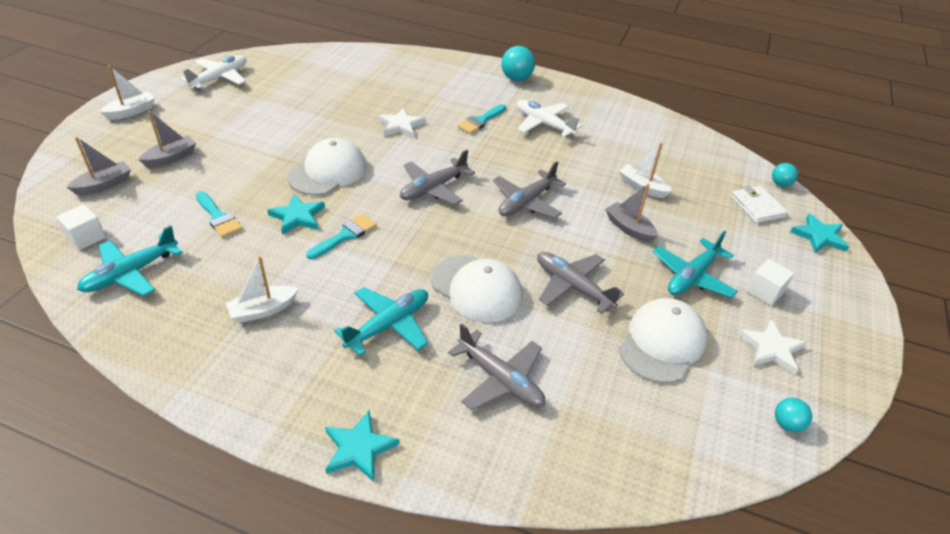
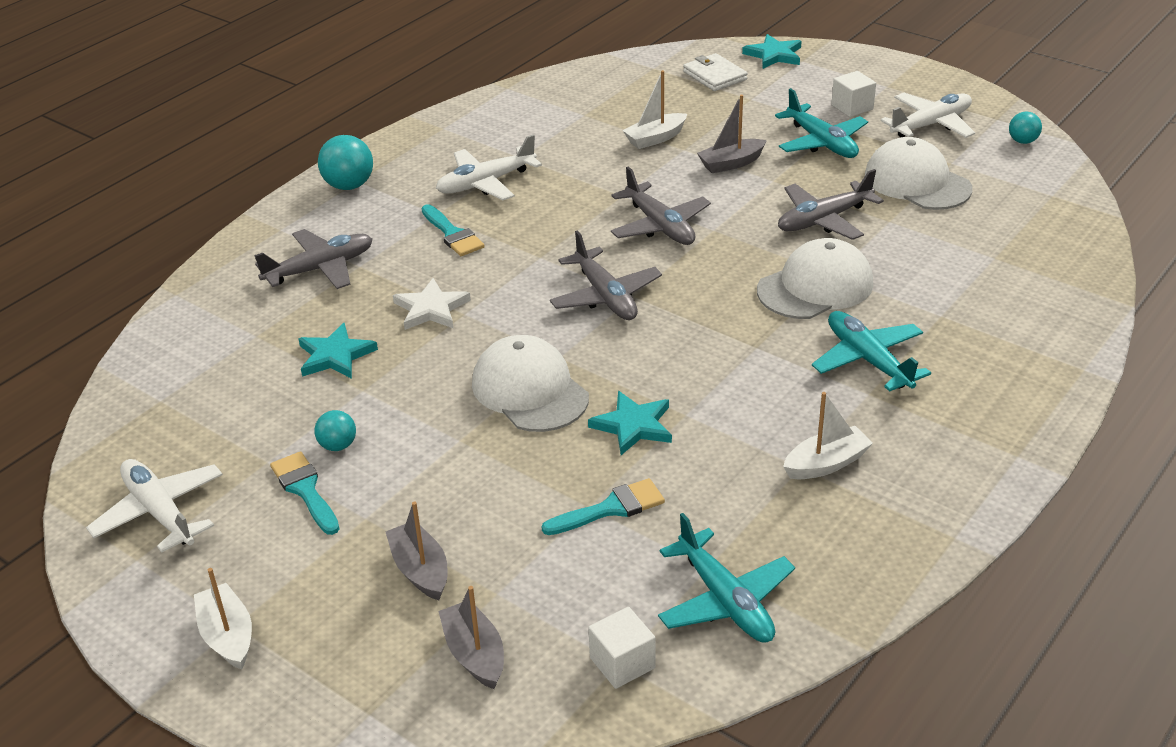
camera: 70 degrees left, 5 degrees down
white boat [226,256,299,323] -> white boat turned 105 degrees counterclockwise [783,392,873,479]
turquoise brush [306,214,377,259] -> turquoise brush moved to [270,451,339,535]
turquoise star [325,411,399,482] -> turquoise star moved to [298,323,378,379]
grey plane [448,323,545,410] -> grey plane moved to [254,229,373,289]
white wallet [731,186,788,223] -> white wallet turned 60 degrees clockwise [683,53,748,91]
white star [738,319,807,374] -> white plane [880,93,975,138]
turquoise ball [772,163,798,187] -> turquoise ball moved to [314,410,356,451]

